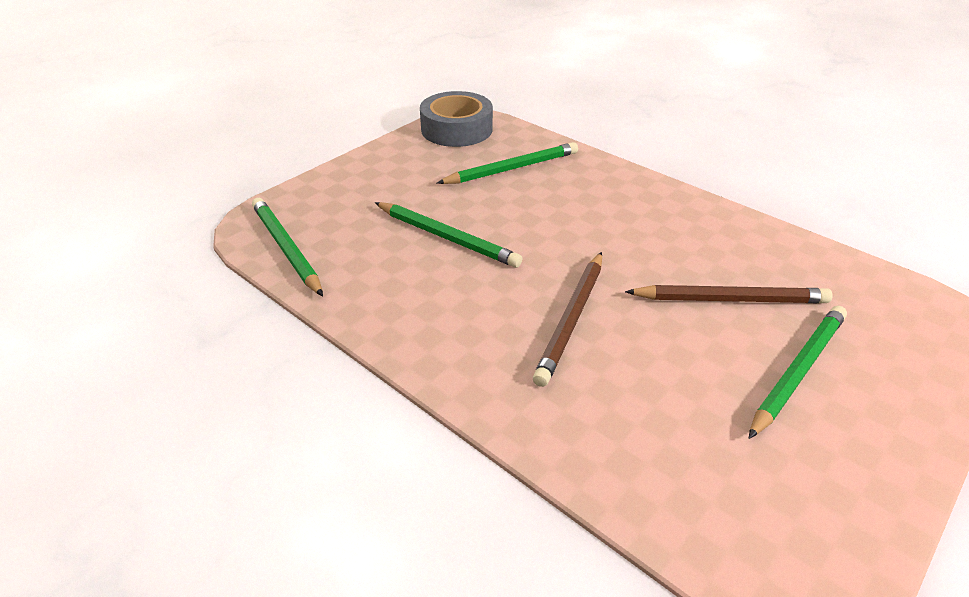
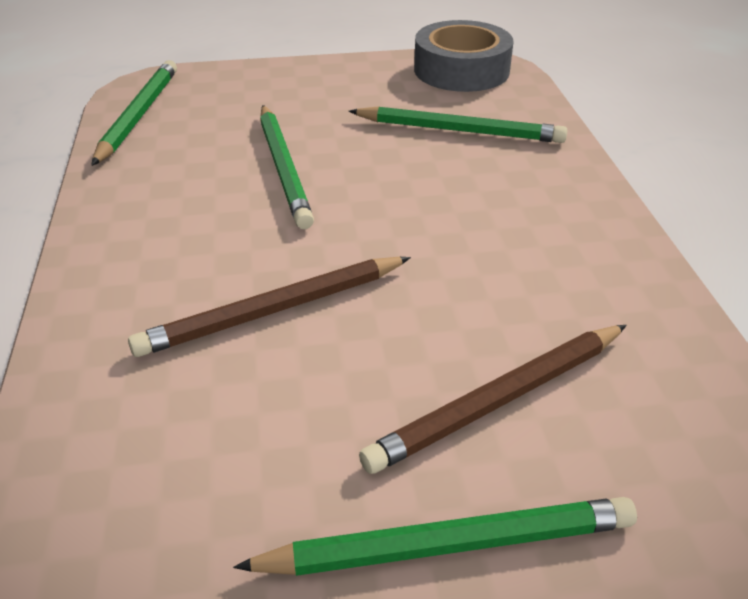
camera: 40 degrees right, 0 degrees up
brown pencil [625,285,832,303] -> brown pencil turned 105 degrees clockwise [359,325,627,474]

